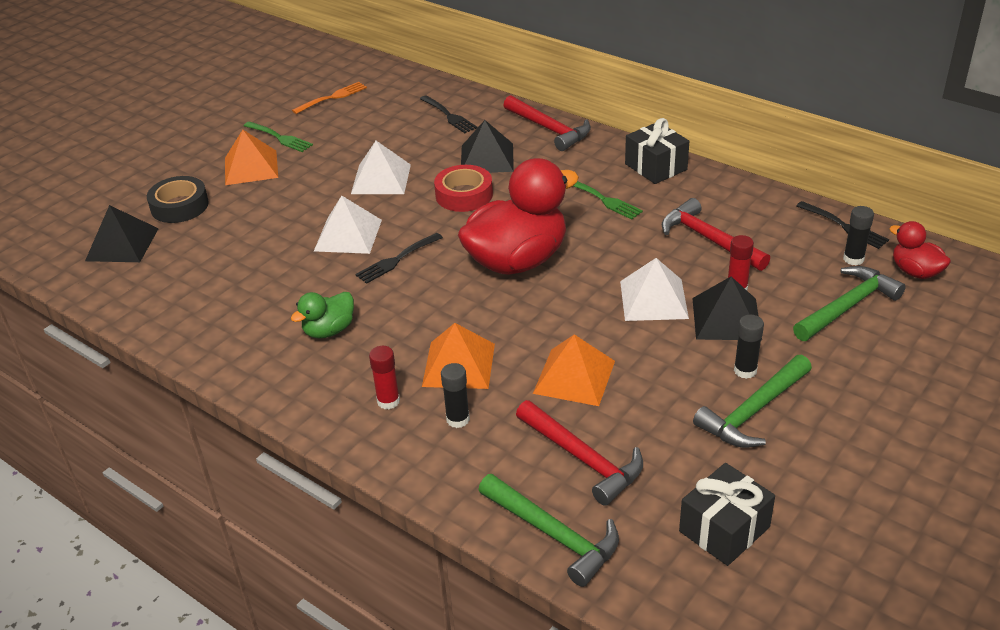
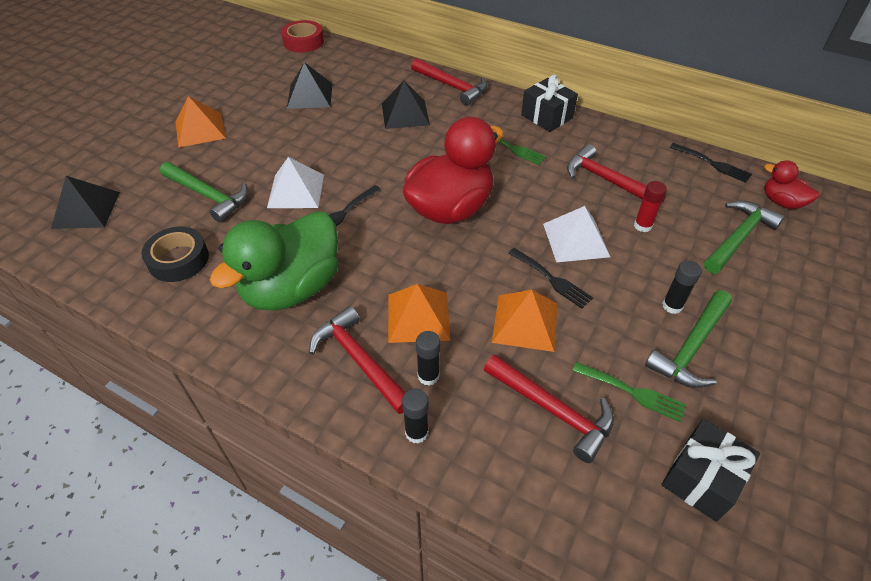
camera: 10 degrees left, 10 degrees up
black tape [147,176,209,223] -> black tape moved to [142,226,209,282]
green fork [244,121,313,152] -> green fork moved to [572,362,686,422]
green duck [291,292,354,339] -> green duck [210,211,339,310], size x2.09
orange fork [292,82,367,114] -> none
white pyramid [351,141,411,194] -> none
red glue stick [369,346,400,410] -> red hammer [309,306,406,414]
black fork [420,95,477,133] -> black fork moved to [508,248,593,309]
red tape [434,165,493,212] -> red tape moved to [281,20,324,52]
green hammer [478,474,619,587] -> green hammer moved to [160,162,248,223]
black pyramid [692,276,762,340] -> black pyramid moved to [287,62,333,109]
black glue stick [843,206,874,265] -> black glue stick moved to [402,389,429,444]

